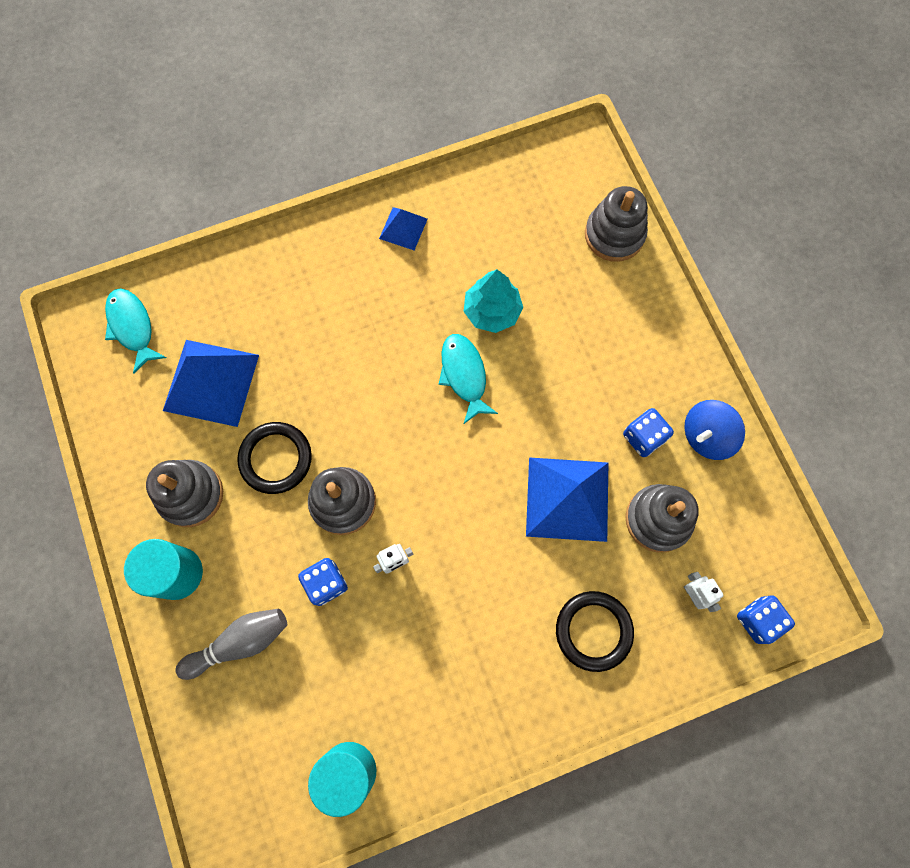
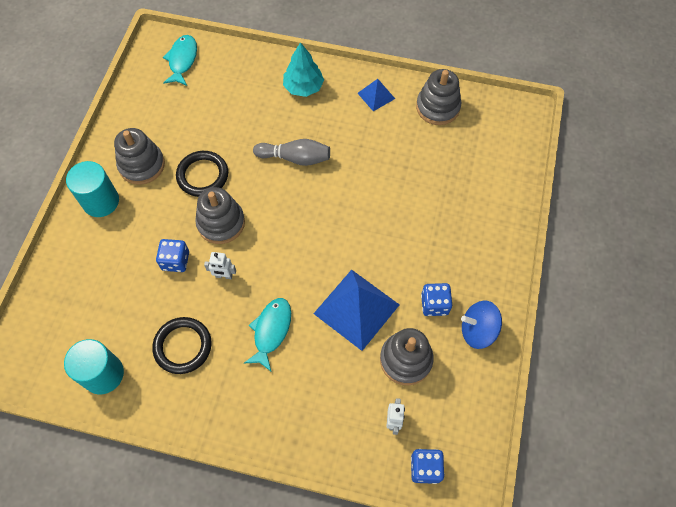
camera: 35 degrees right, 10 degrees down
blue pyramid [163,340,259,427] -> none
grey bowling pin [175,609,287,680] -> grey bowling pin moved to [253,139,330,166]
turquoise fish [439,334,498,424] -> turquoise fish moved to [244,298,291,371]
turquoise tree [464,269,523,333] -> turquoise tree moved to [283,42,324,97]
black ring [556,591,634,672] -> black ring moved to [152,317,212,374]
grey stacking toy [585,186,648,262] -> grey stacking toy moved to [416,69,461,125]

